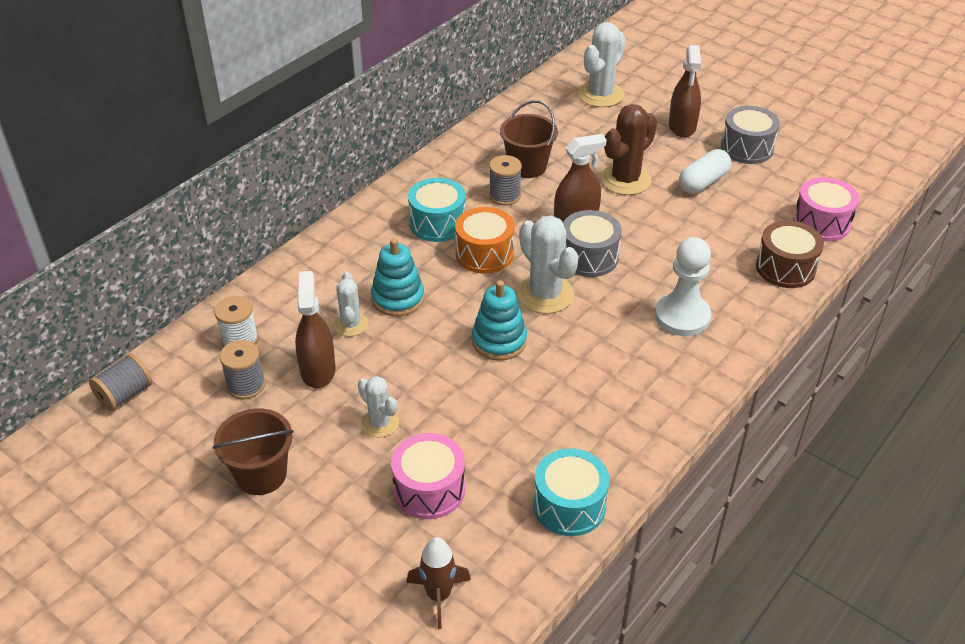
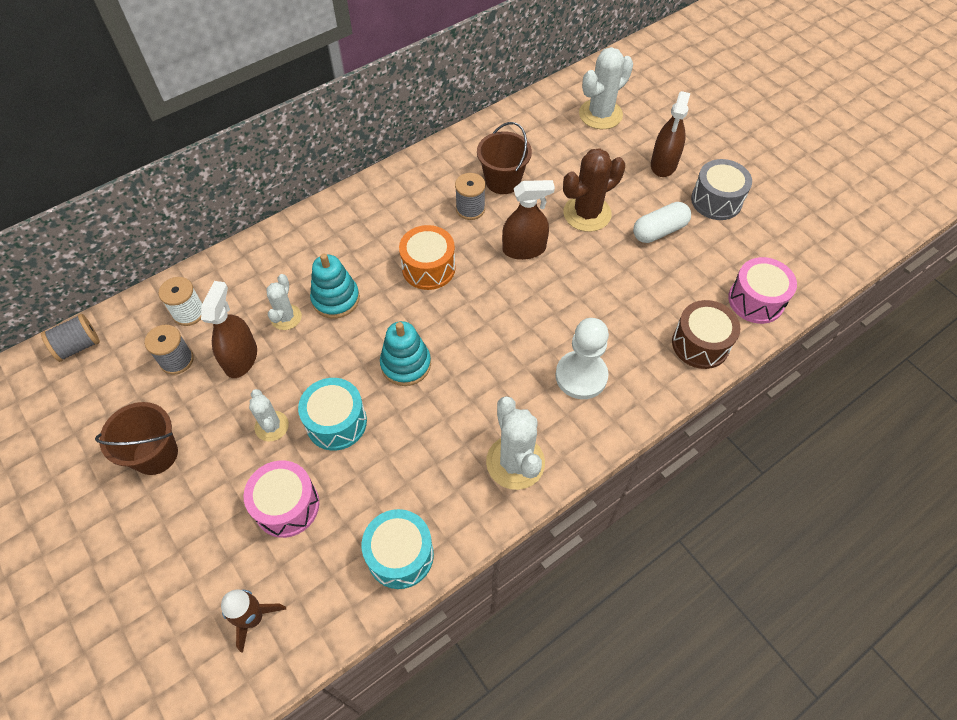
camera: 15 degrees right, 15 degrees up
turquoise drum [408,178,466,242] -> turquoise drum moved to [298,378,367,450]
white cactus [517,215,579,314] -> white cactus moved to [486,396,545,490]
grey drum [563,210,622,277] -> none

